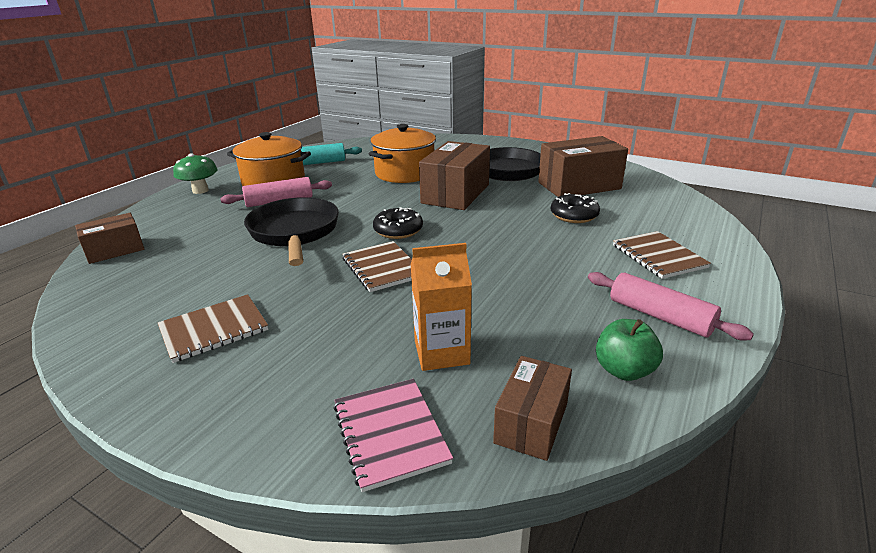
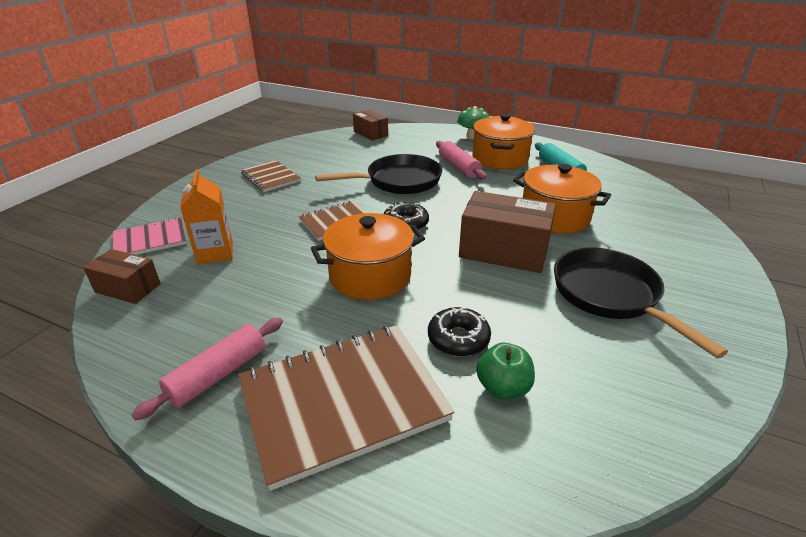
camera: 85 degrees right, 5 degrees up
brown box [538,136,628,197] -> none
green apple [596,319,663,381] -> green apple moved to [476,343,535,399]
brown notebook [613,231,711,279] -> brown notebook [238,325,454,491], size x1.84
none -> orange pot [311,213,425,300]

